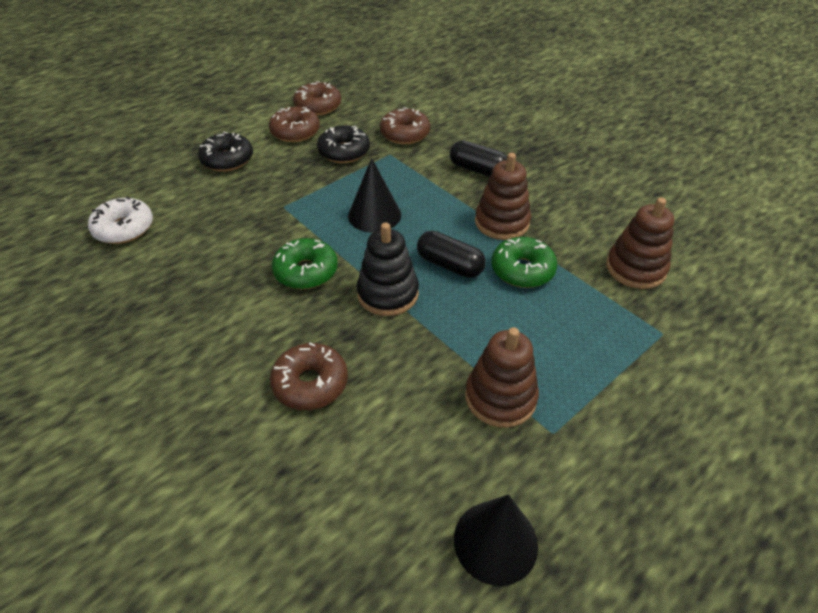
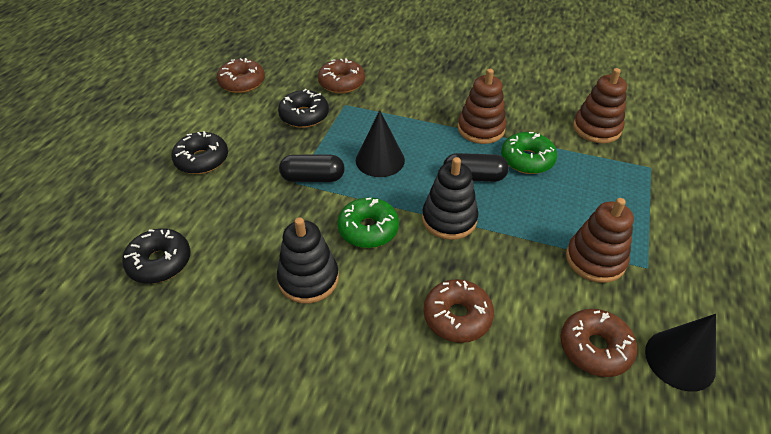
camera: 30 degrees left, 0 degrees up
white donut [88,197,153,244] -> black donut [122,229,190,284]
brown donut [269,107,320,142] -> brown donut moved to [561,309,637,377]
black capsule [450,140,507,177] -> black capsule moved to [279,155,345,182]
none -> black stacking toy [277,217,339,303]

